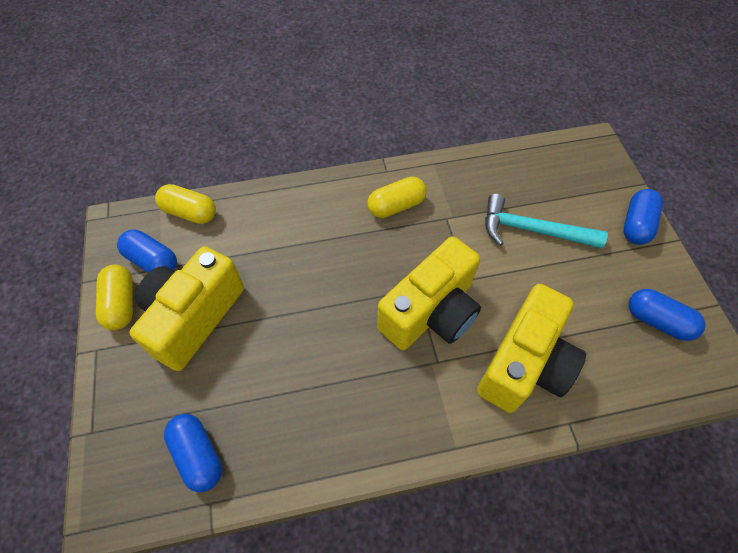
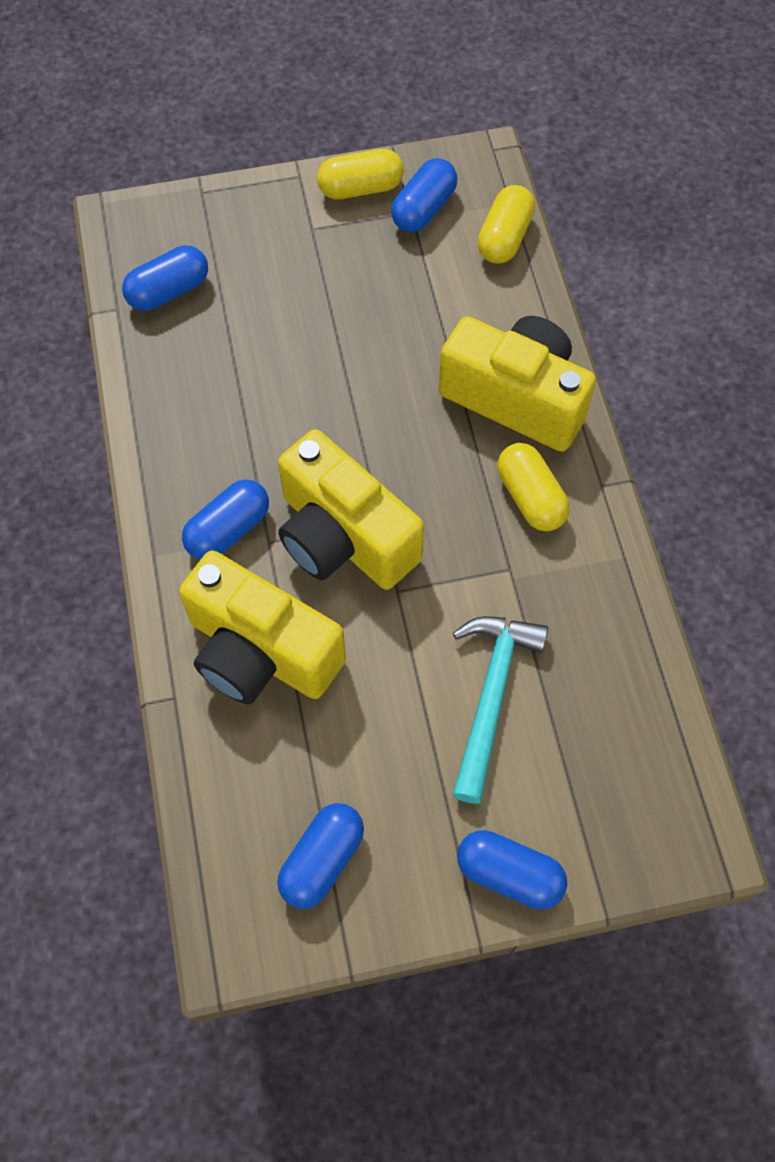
camera: 90 degrees right, 5 degrees up
yellow camera [130,246,244,371] -> yellow camera moved to [438,316,596,452]
none -> blue capsule [182,479,269,560]

